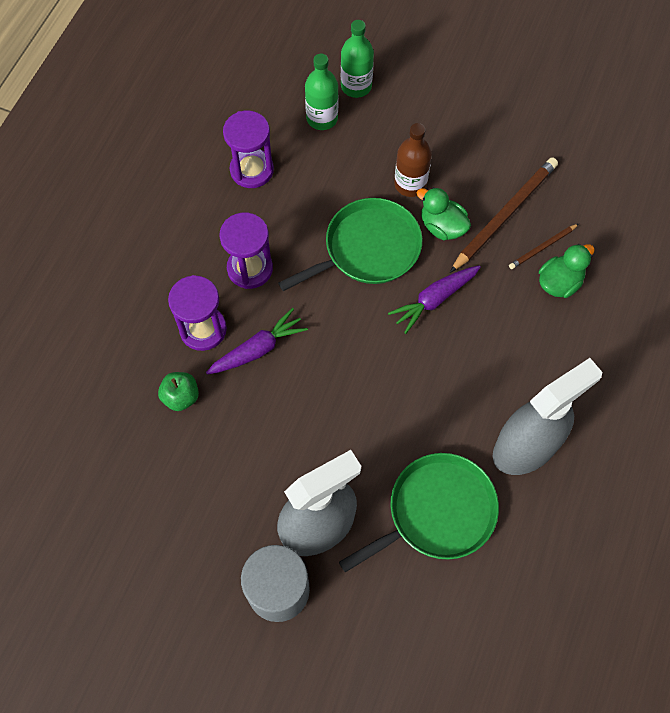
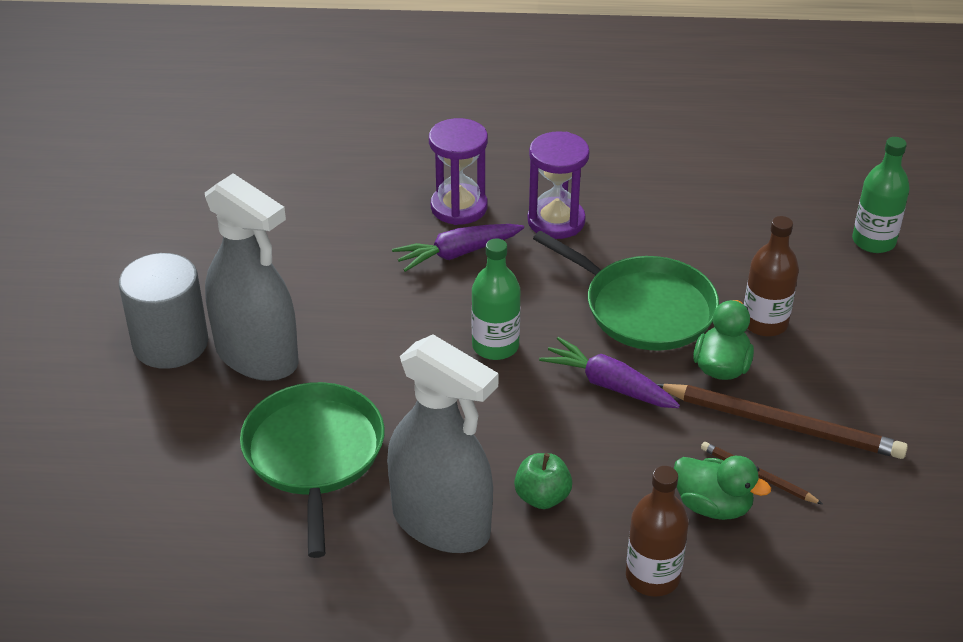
camera: 70 degrees right, 25 degrees down
green apple [158,372,199,411] -> green apple moved to [514,453,572,509]
purple carrot [206,308,308,374] -> purple carrot turned 120 degrees clockwise [392,224,524,272]
purple hourglass [223,111,274,188] -> none
green bottle [305,54,338,130] -> green bottle moved to [471,238,520,360]
green pan [339,453,499,572] -> green pan turned 135 degrees counterclockwise [240,382,385,558]
none -> brown bottle [626,466,689,596]

